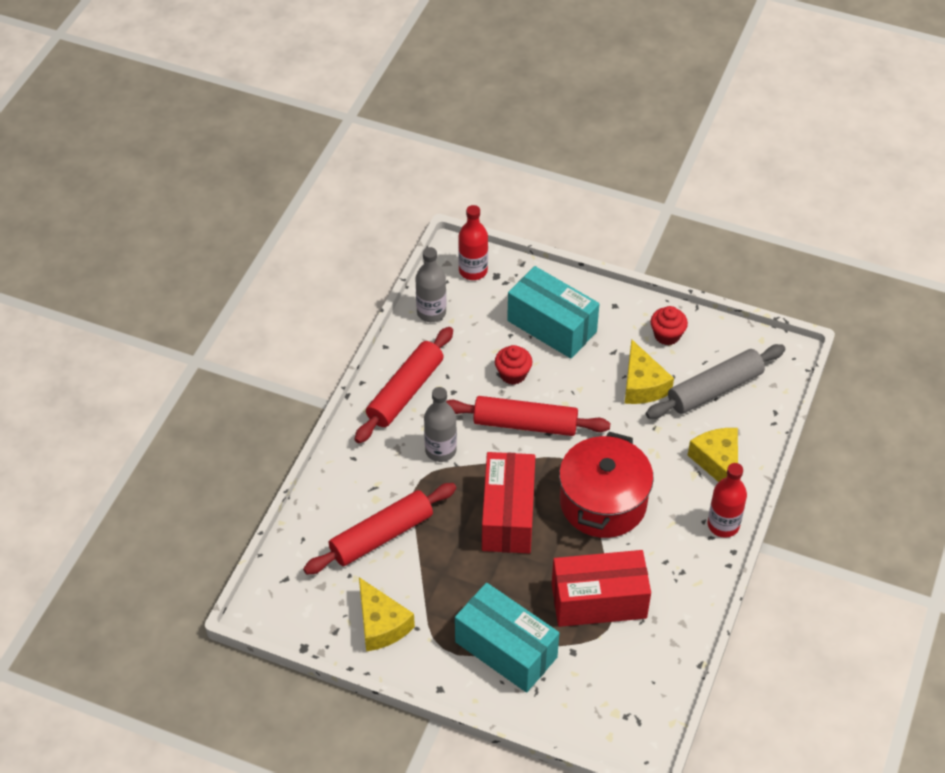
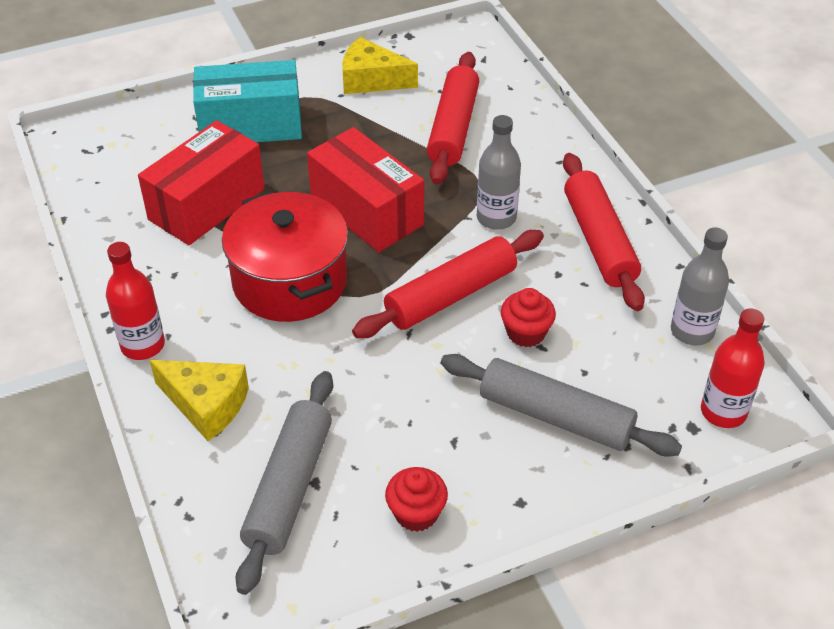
camera: 135 degrees right, 5 degrees down
turquoise box [507,266,599,359] -> grey rolling pin [441,354,682,457]
yellow cheese [625,339,674,404] -> none

